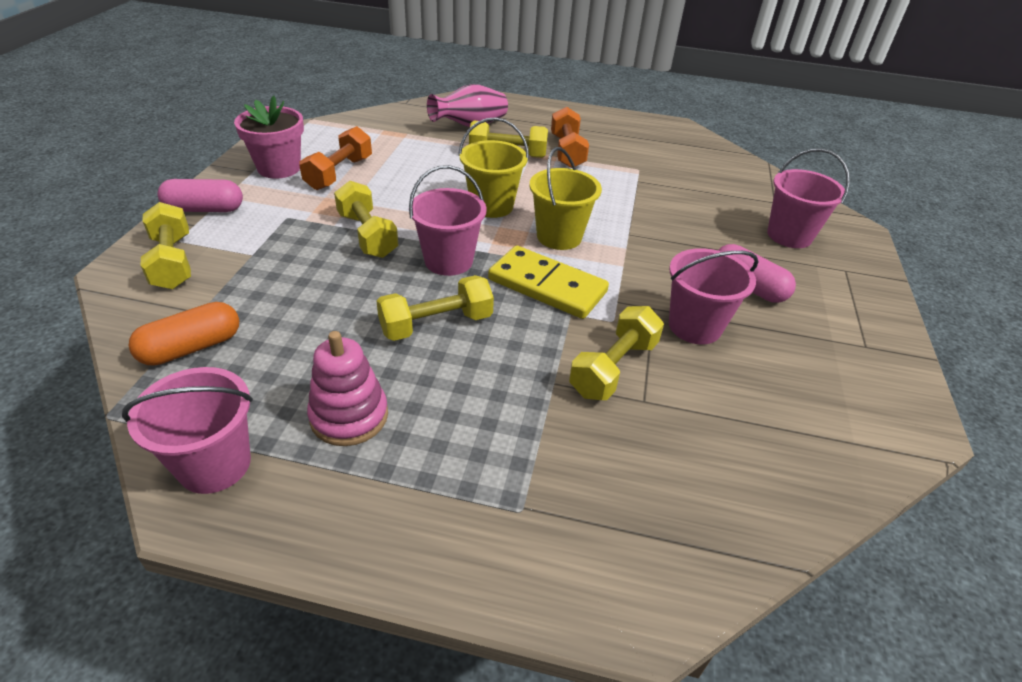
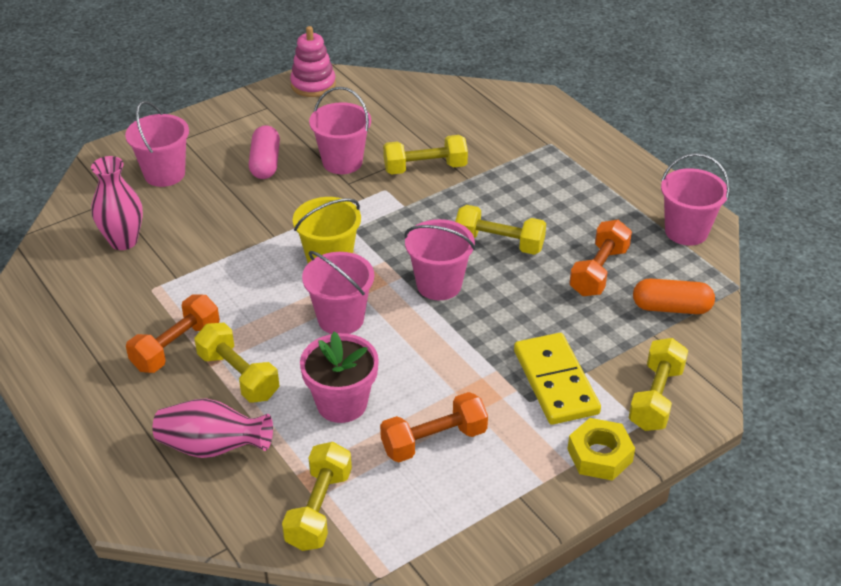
camera: 135 degrees left, 0 degrees up
pink capsule [158,179,243,212] -> yellow nut [568,418,635,481]
pink flower pot [234,96,304,179] -> pink flower pot moved to [300,332,379,423]
pink stacking toy [307,331,388,446] -> pink stacking toy moved to [290,26,336,97]
yellow dumbbell [334,181,398,258] -> yellow dumbbell moved to [282,442,352,551]
yellow bucket [458,117,529,218] -> pink bucket [302,251,374,334]
yellow domino [488,245,609,319] -> yellow domino moved to [514,333,601,425]
none -> pink vase [91,156,143,250]
none -> orange dumbbell [569,220,632,296]

